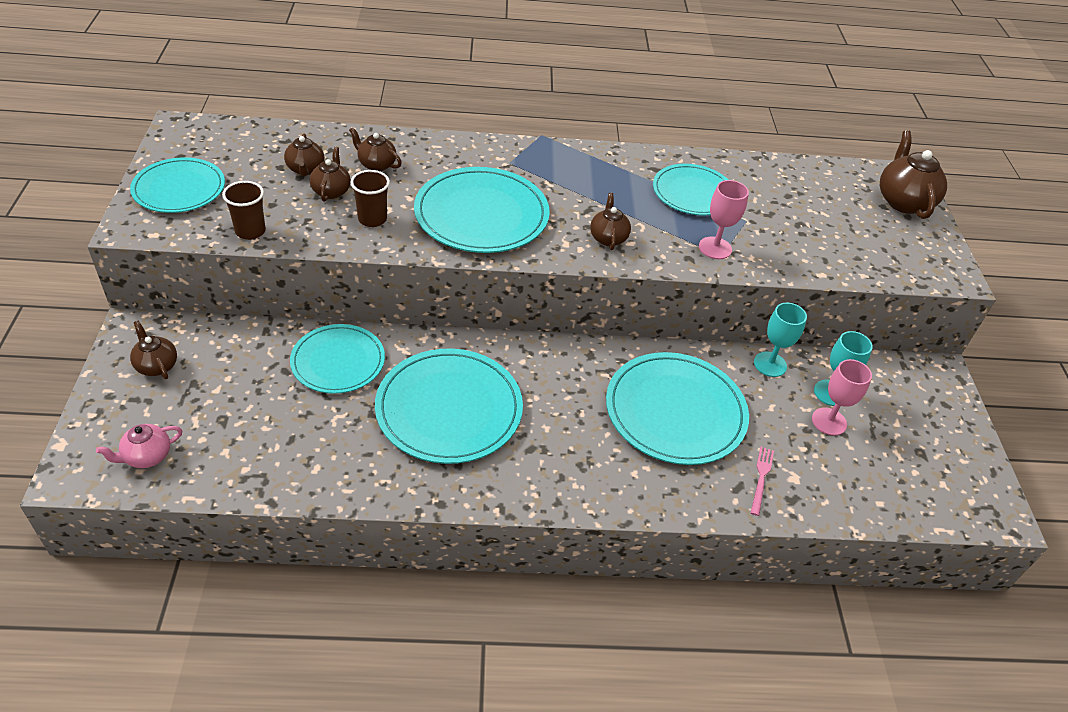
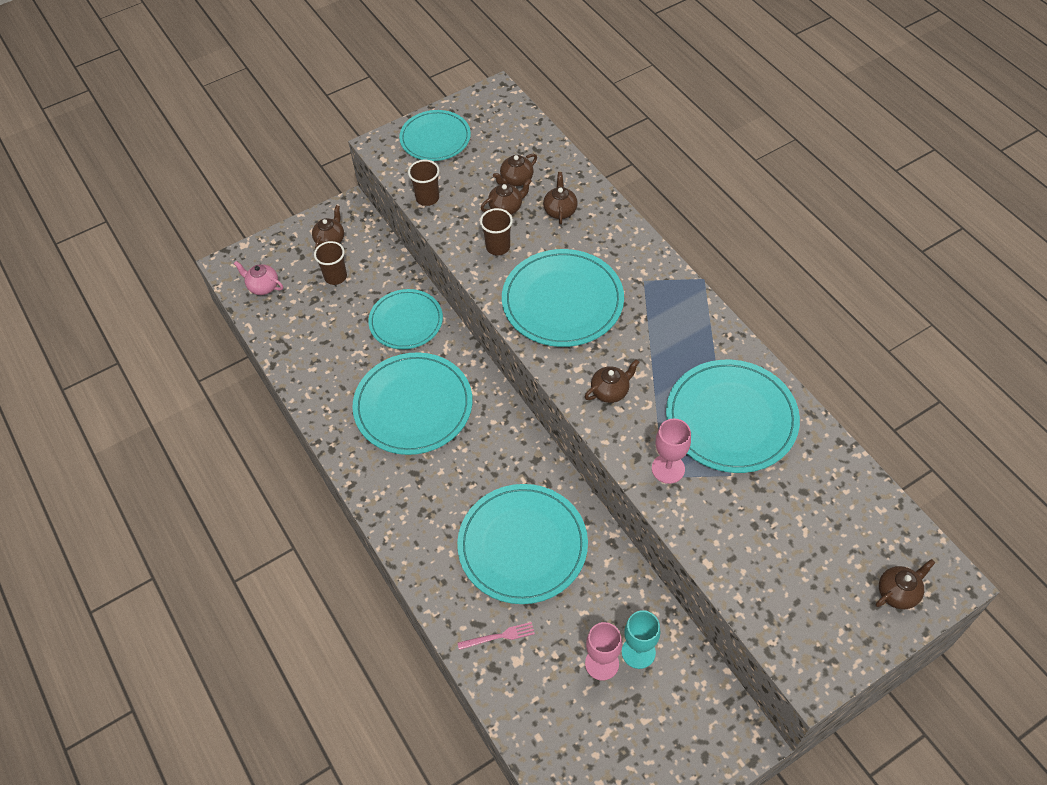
camera: 65 degrees right, 10 degrees up
turquoise plate [653,164,728,215] -> turquoise plate [666,360,800,473], size x1.53
turquoise goblet [754,303,807,377] -> none
brown teapot [880,130,947,219] -> brown teapot [876,559,935,609], size x0.59
none -> brown cup [314,241,347,285]

